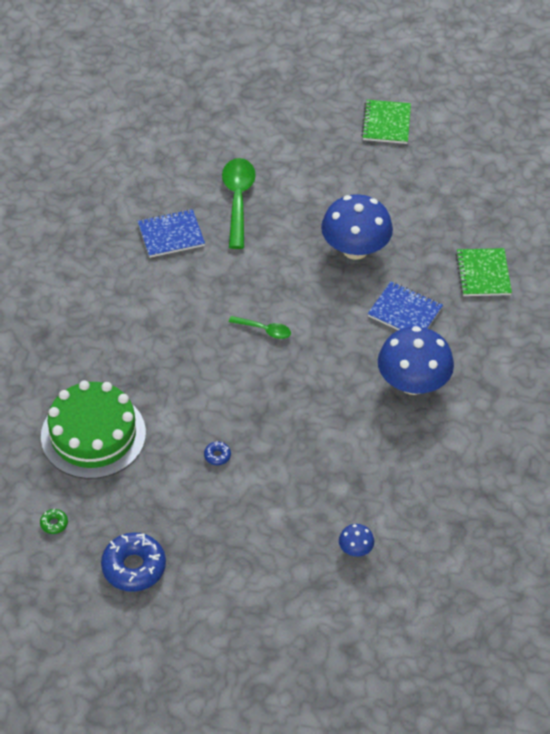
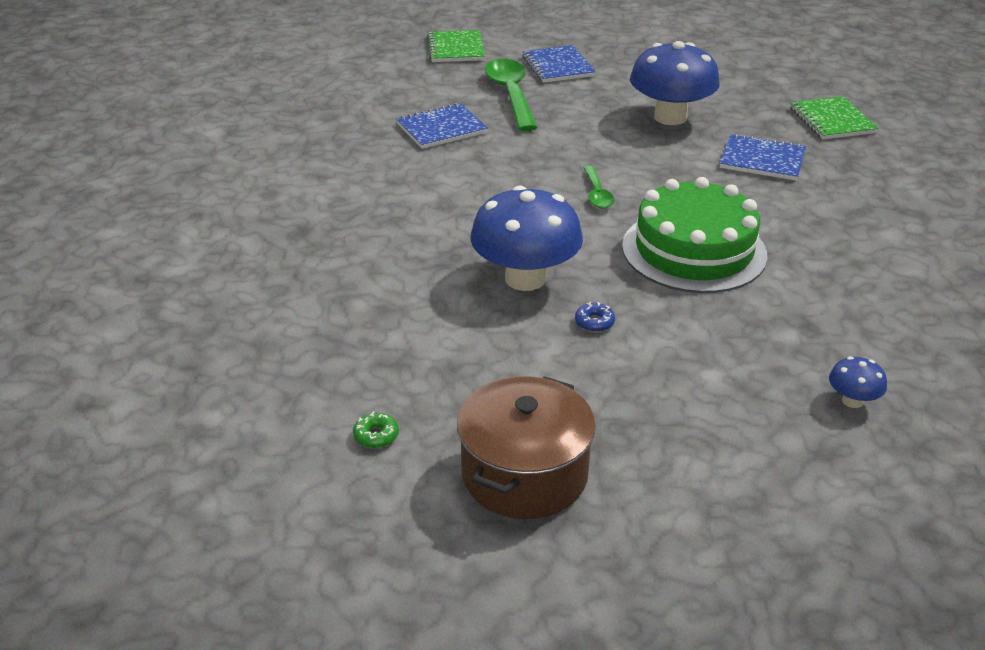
camera: 10 degrees left, 15 degrees down
green cake [41,380,146,479] -> green cake moved to [622,177,767,293]
blue donut [101,532,166,592] -> brown pot [457,376,596,519]
green spoon [229,316,291,339] -> green spoon turned 75 degrees clockwise [584,166,615,209]
green notebook [361,100,411,144] -> green notebook moved to [427,30,485,62]
blue mushroom [378,326,454,395] -> blue mushroom moved to [470,185,583,291]
none -> blue notebook [522,45,596,83]

